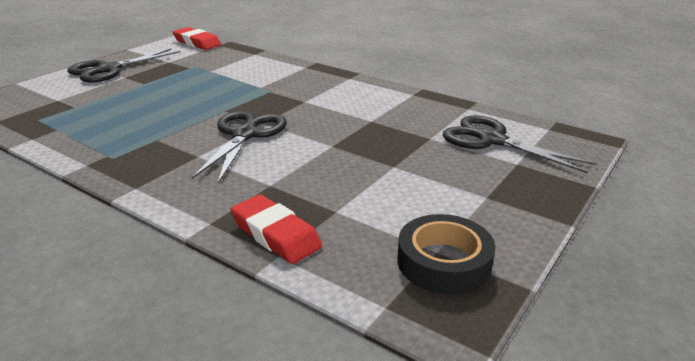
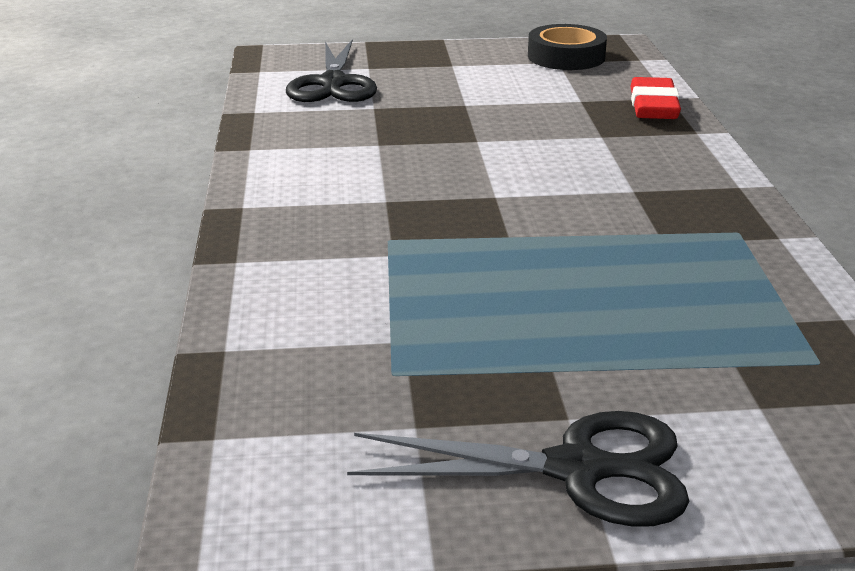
camera: 130 degrees left, 0 degrees up
red eraser [173,27,221,50] -> none
black scissors [191,111,287,184] -> none

